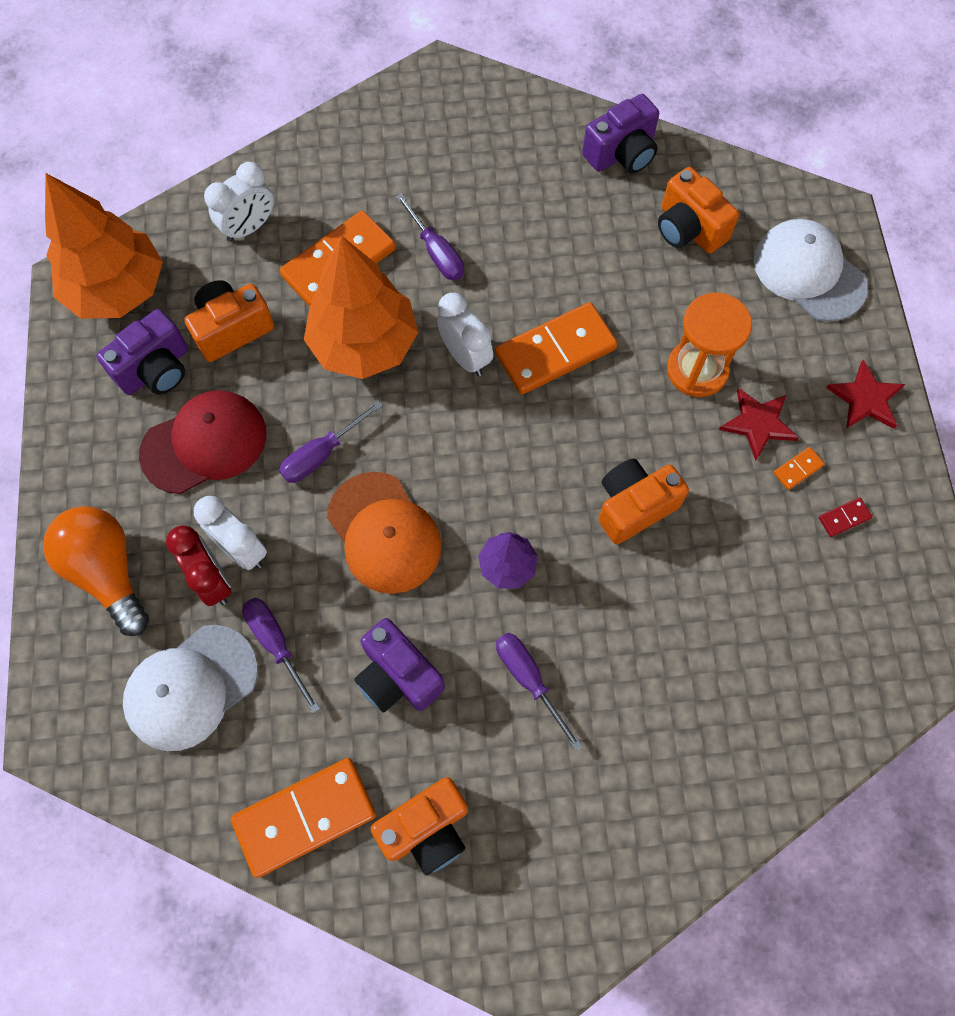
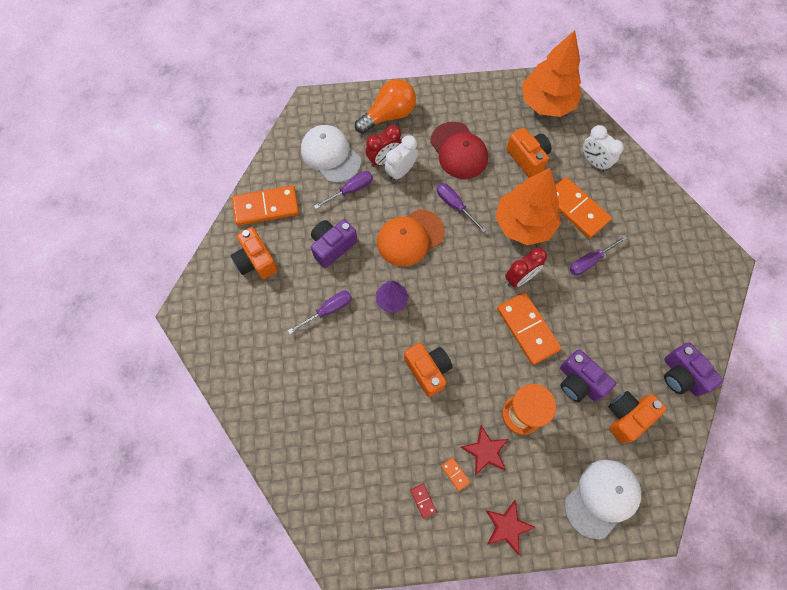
camera: 90 degrees right, 0 degrees up
purple camera [96,309,188,395] -> purple camera moved to [560,349,616,402]
orange domino [231,758,376,878] -> orange domino turned 75 degrees counterclockwise [232,185,299,226]
white clock [437,293,493,376] -> red clock [505,247,547,287]

